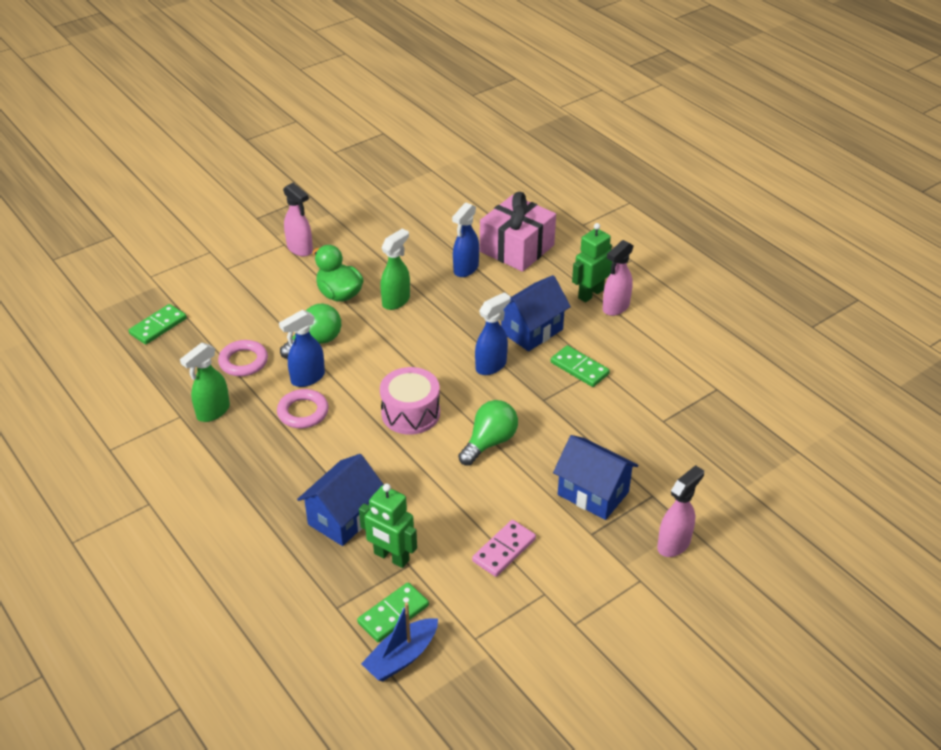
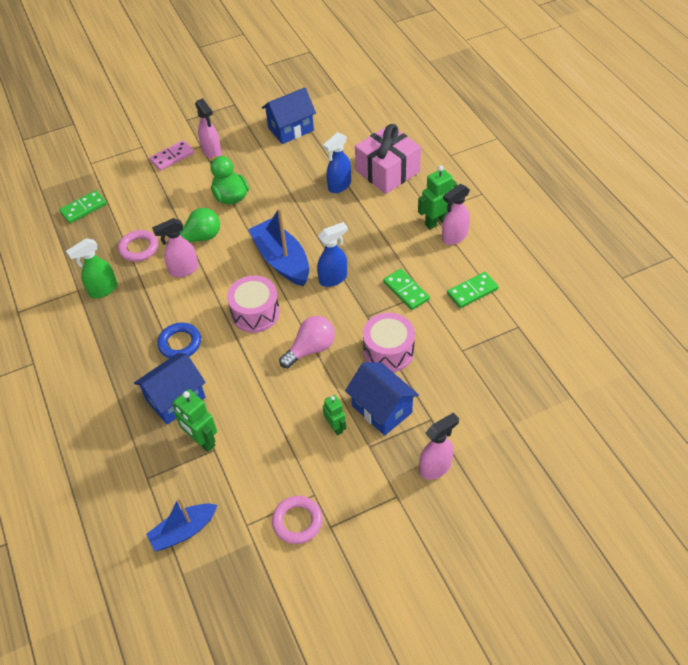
camera: 15 degrees right, 10 degrees up
pink ring [277,389,329,428] -> pink ring moved to [272,496,323,544]
blue spray bottle [279,310,325,387] -> pink spray bottle [152,218,198,277]
green domino [357,582,429,642] -> green domino moved to [447,272,499,308]
green spray bottle [380,228,410,310] -> none
green light bulb [458,400,518,466] -> pink light bulb [279,316,335,368]
pink domino [472,520,536,577] -> pink domino moved to [149,140,194,171]
blue house [501,275,571,352] -> blue house moved to [262,87,316,144]
none -> blue ring [157,323,201,358]
none -> blue boat [248,208,309,286]
none -> green robot [323,395,346,435]
none -> pink drum [363,313,415,372]

